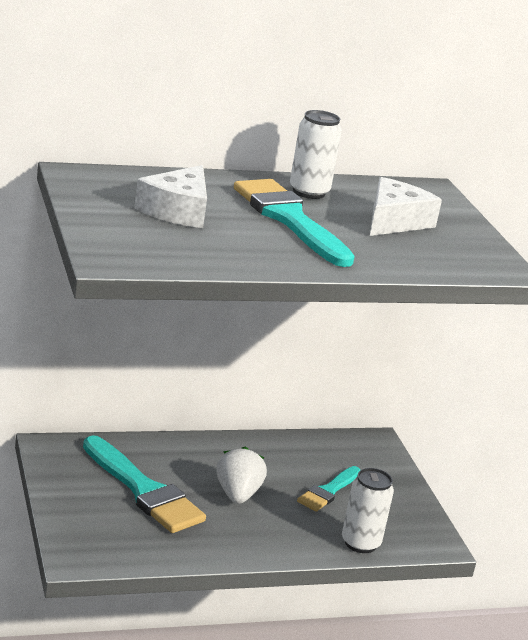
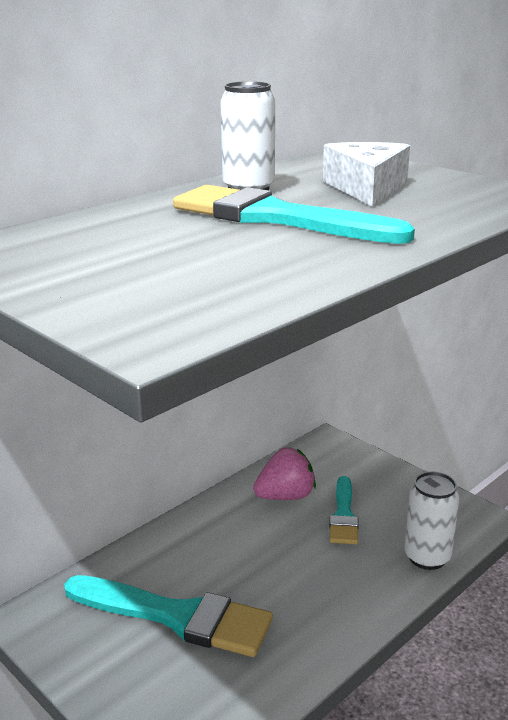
camera: 25 degrees left, 0 degrees up
white cheese [134,165,207,228] -> none
white strawberry [216,446,267,504] -> none
none -> pink strawberry [253,447,316,500]

